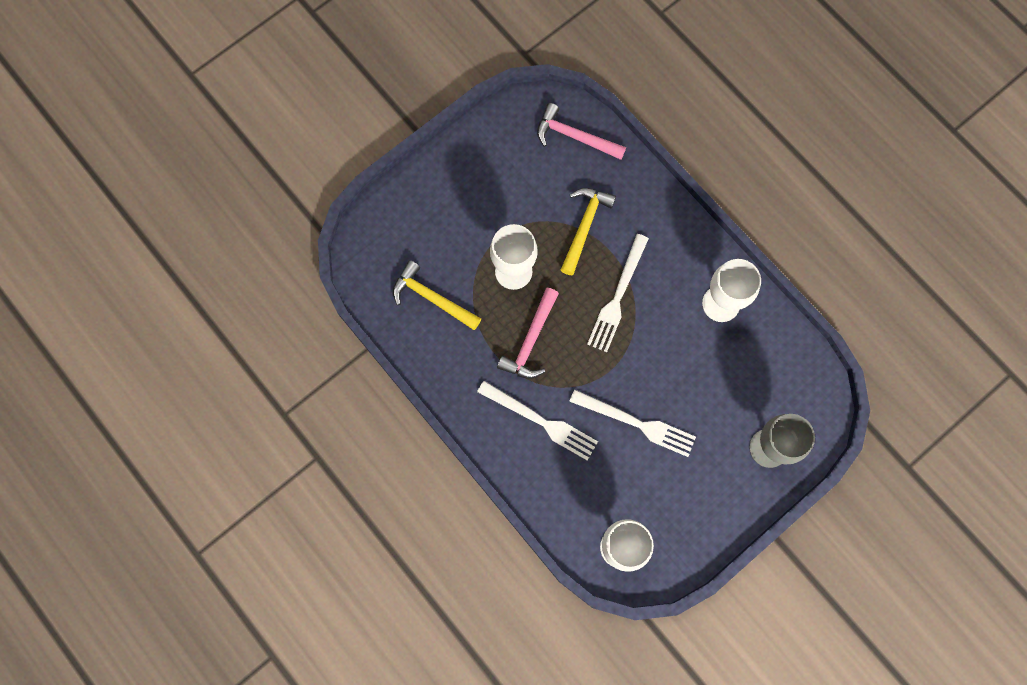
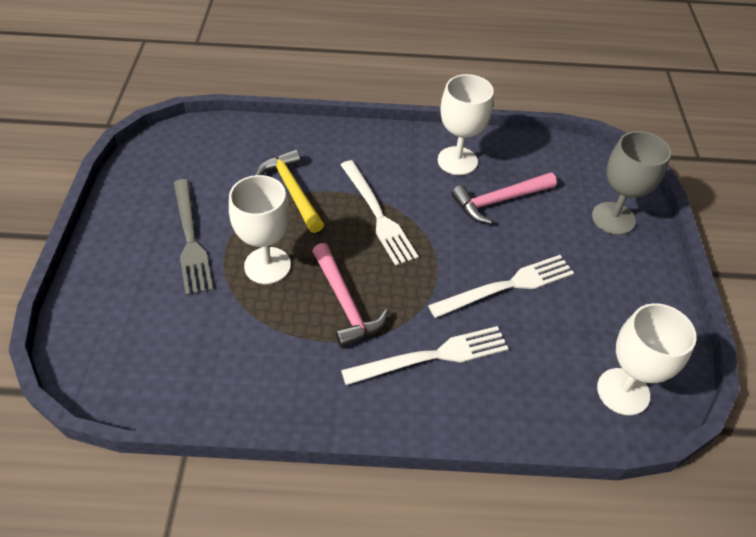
camera: 50 degrees left, 25 degrees down
yellow hammer [393,260,481,330] -> none
pink hammer [537,103,626,160] -> pink hammer moved to [451,172,557,224]
none -> grey fork [174,179,213,295]

